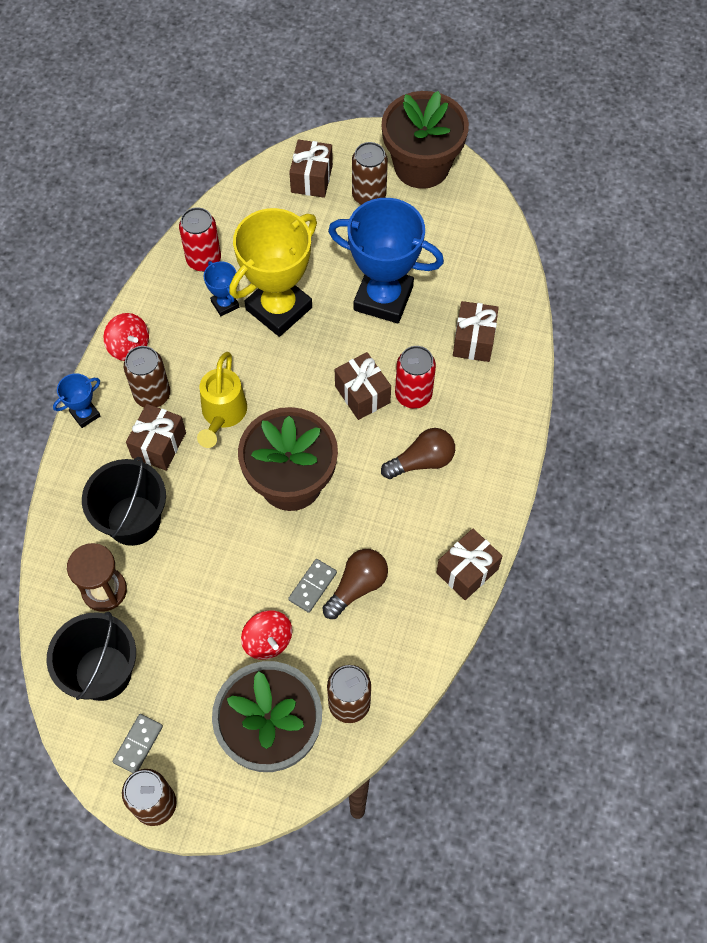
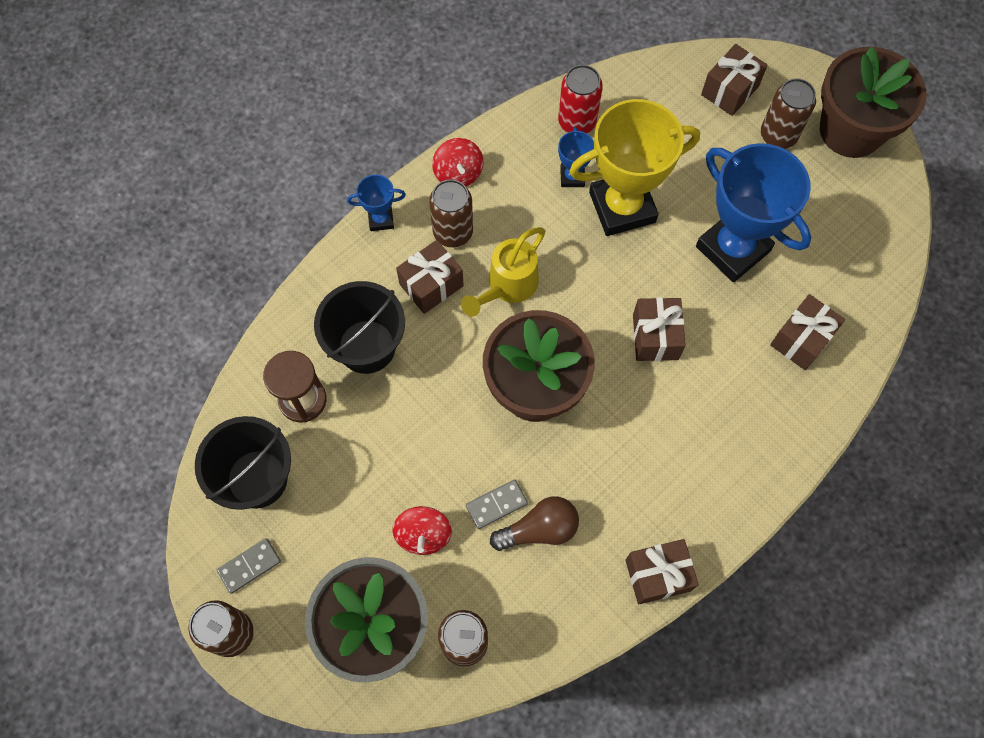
camera: 30 degrees right, 5 degrees up
brown light bulb [381,428,455,479] -> none
red can [395,346,436,409] -> none

